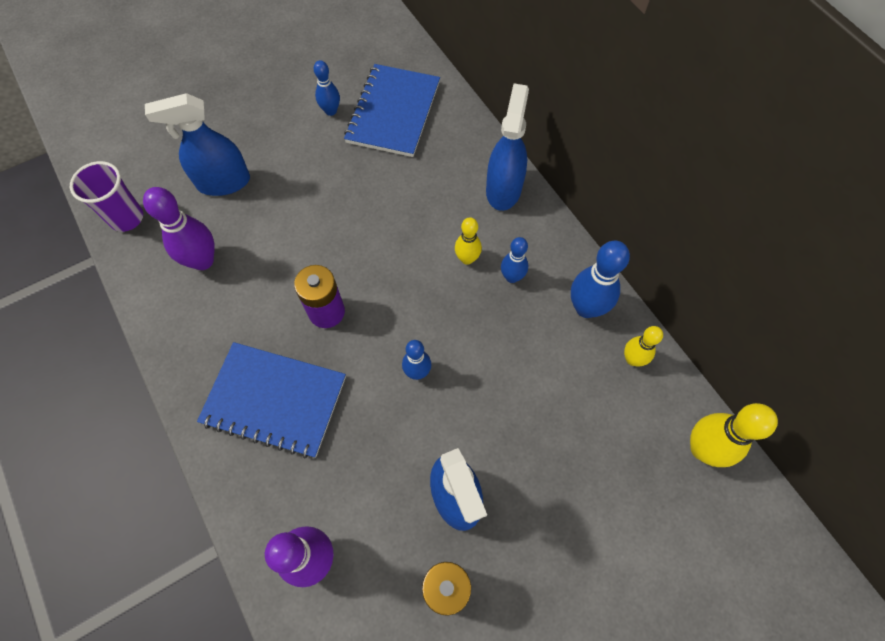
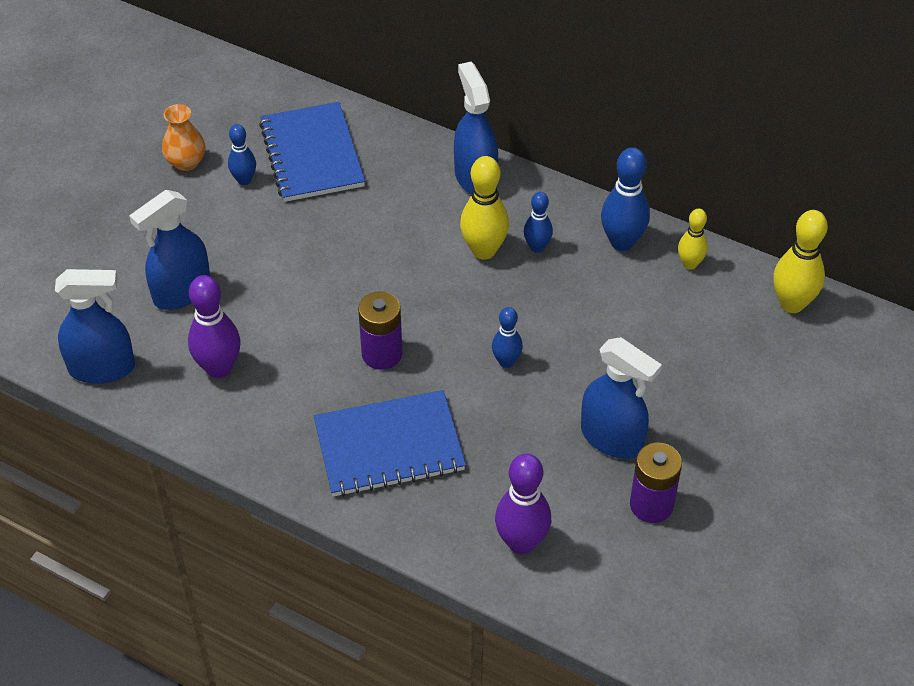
camera: 30 degrees left, 15 degrees down
purple cup [70,161,143,232] -> blue spray bottle [55,269,135,384]
yellow bowling pin [455,217,482,265] -> yellow bowling pin [460,156,509,260], size x1.66
none -> orange vase [162,104,205,171]

